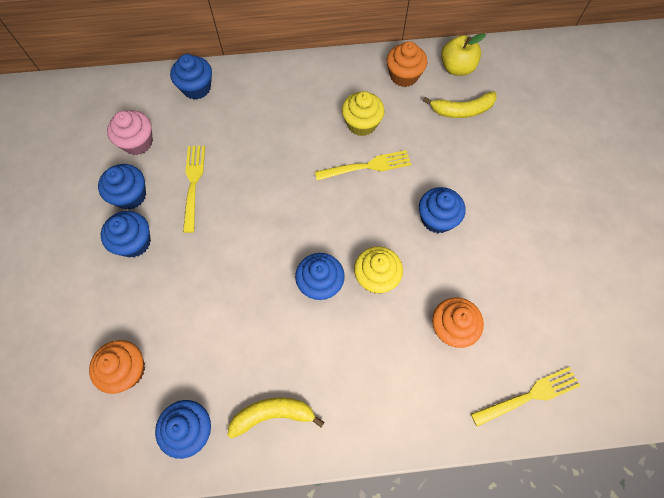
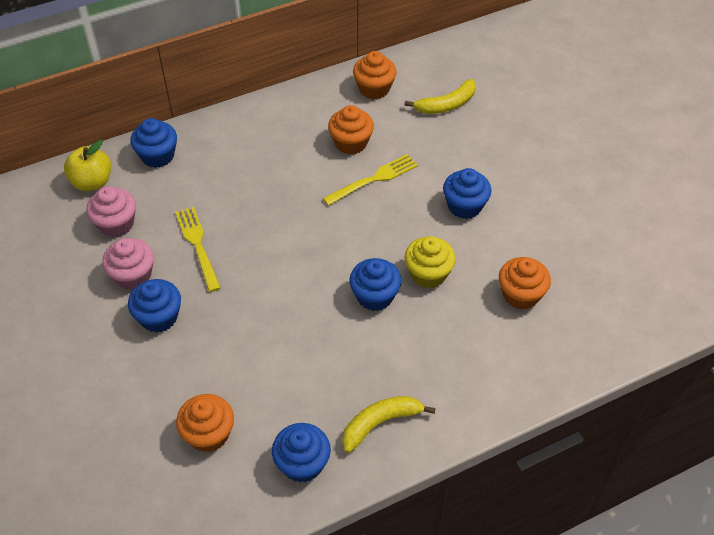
camera: 20 degrees left, 15 degrees down
blue cupcake [98,164,146,210] -> pink cupcake [102,238,154,290]
yellow cupcake [342,91,385,136] -> orange cupcake [328,105,374,155]
yellow apple [441,33,486,76] -> yellow apple moved to [64,140,111,191]
yellow fork [471,367,580,427] -> none

